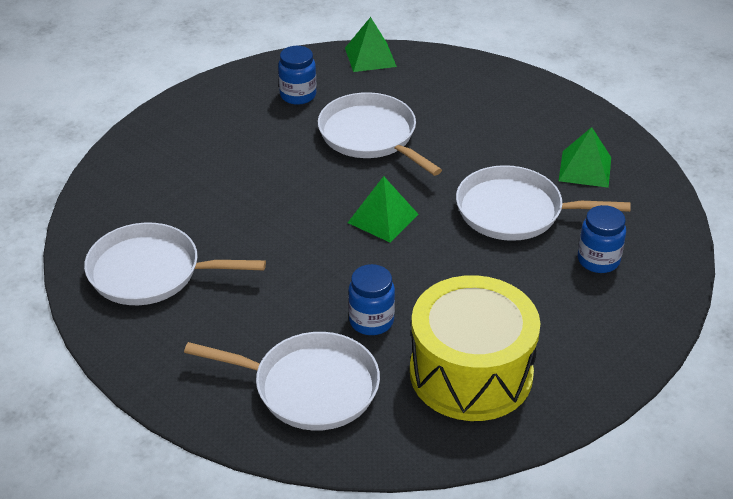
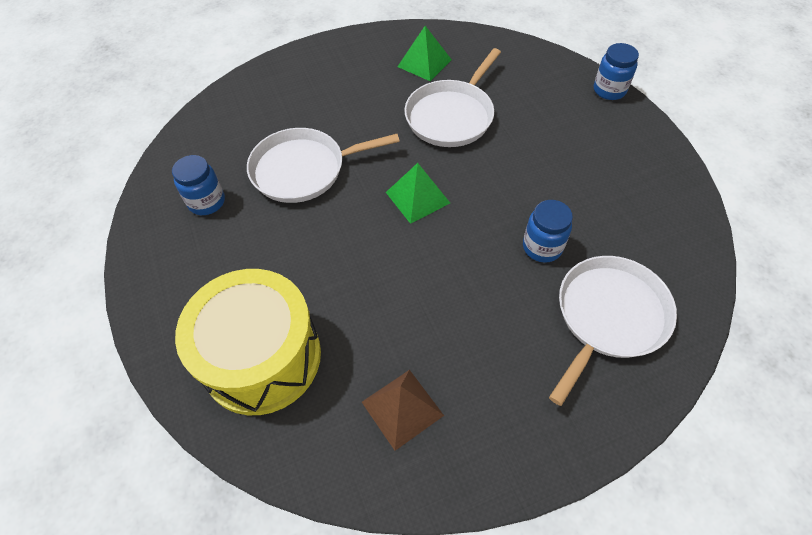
camera: 65 degrees left, 15 degrees up
white pan [84,223,266,305] -> brown pyramid [362,370,444,451]
green pyramid [345,17,397,72] -> none
yellow drum [410,275,540,421] -> yellow drum moved to [175,269,321,415]
blue jar [578,205,626,273] -> blue jar moved to [594,43,639,100]

